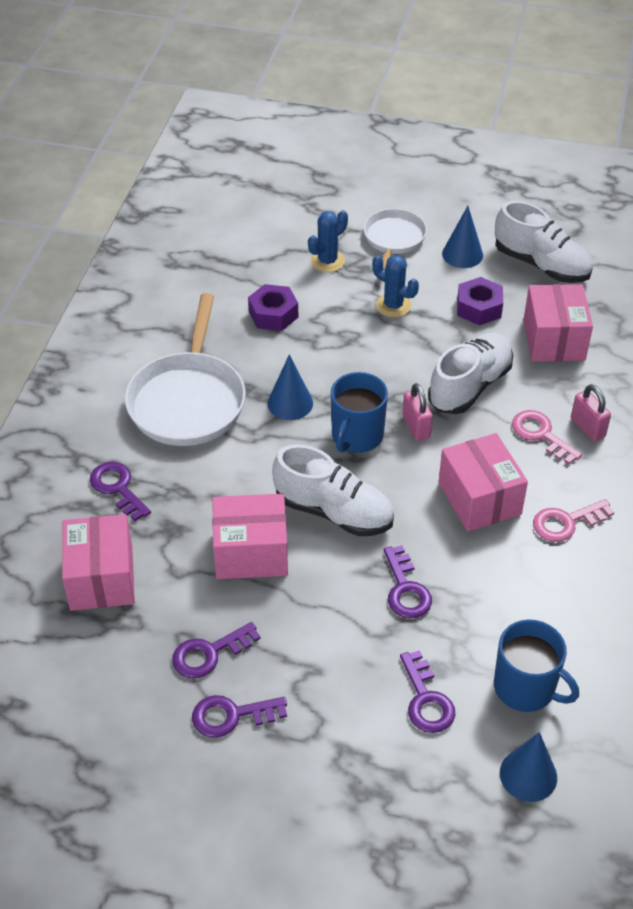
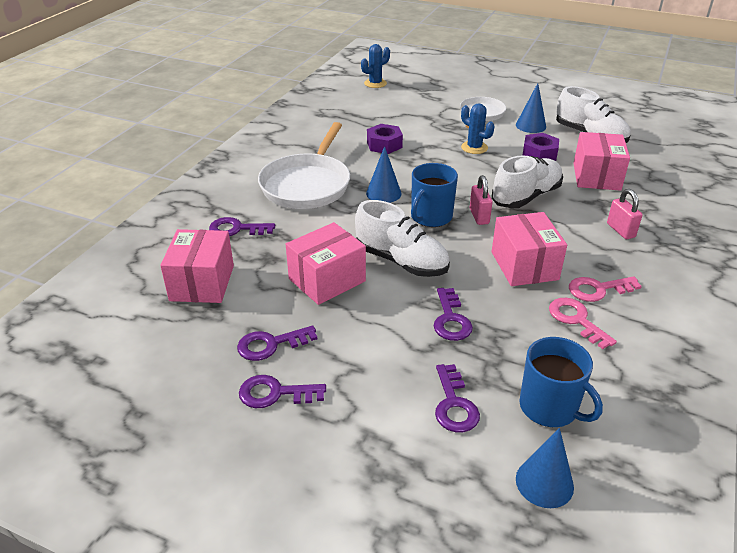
camera: 10 degrees right, 10 degrees down
purple key [90,462,151,521] -> purple key turned 60 degrees counterclockwise [209,217,275,236]
pink box [212,494,288,579] -> pink box turned 45 degrees counterclockwise [286,222,366,305]
blue cactus [308,210,348,272] -> blue cactus moved to [361,44,390,88]
pink key [512,410,582,464] -> pink key moved to [549,298,617,349]

